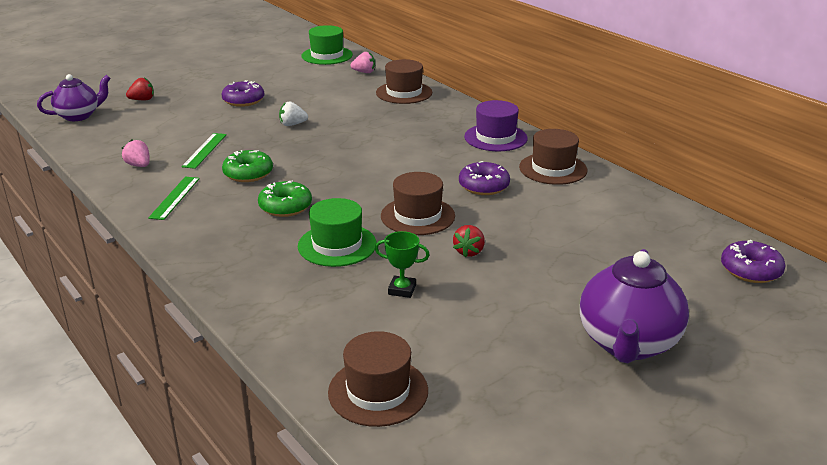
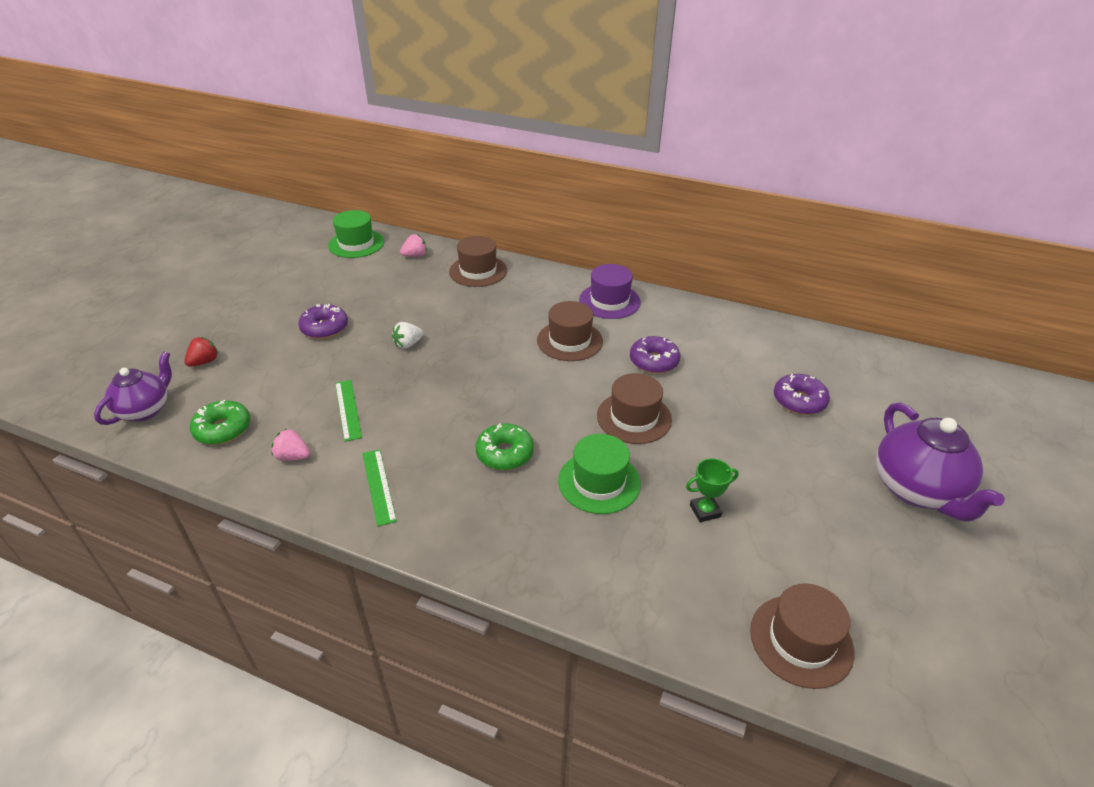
camera: 30 degrees left, 10 degrees up
green donut [222,150,273,182] -> green donut moved to [190,400,250,445]
red strawberry [453,225,485,257] -> none
brown hat [519,129,587,185] -> brown hat moved to [537,301,603,361]
purple donut [721,240,786,283] -> purple donut moved to [774,374,830,415]

